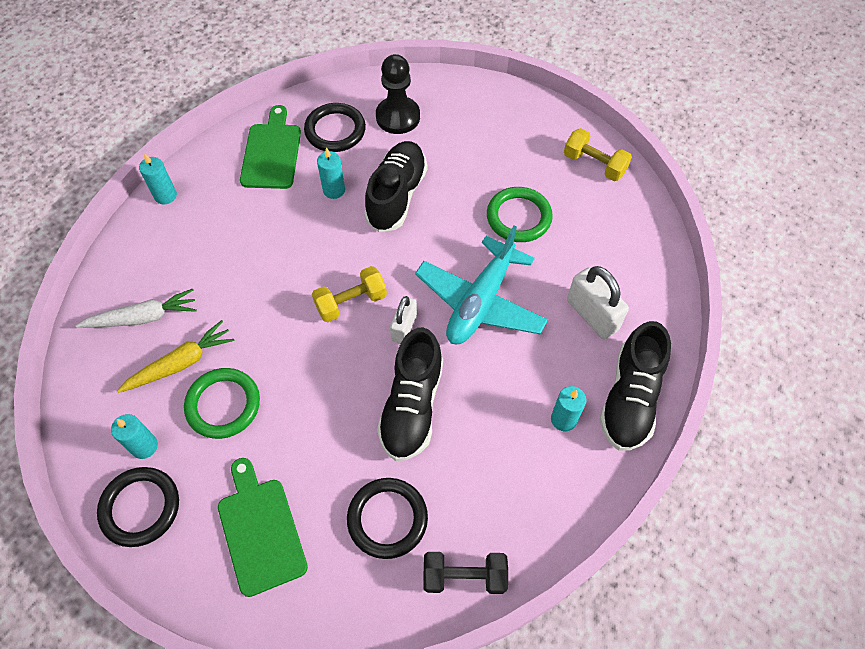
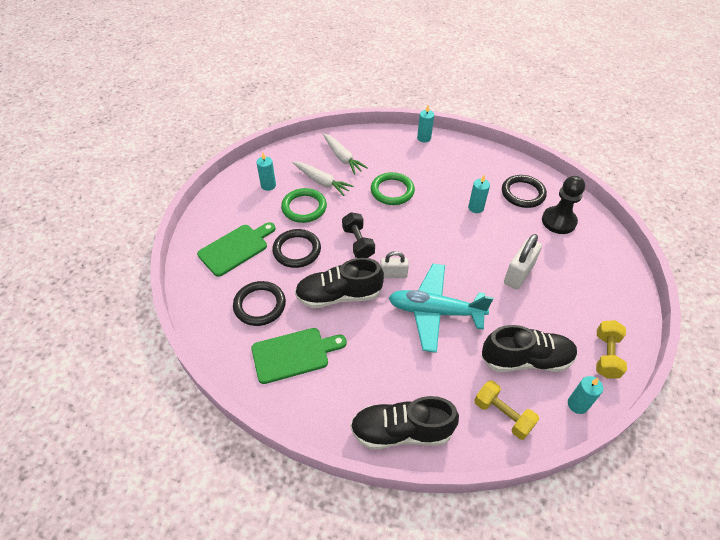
camera: 70 degrees right, 10 degrees down
black ring [97,467,179,547] -> black ring moved to [272,229,321,268]
yellow carrot [117,320,235,393] -> white carrot [292,162,354,196]
green cutting board [240,105,301,189] -> green cutting board moved to [251,328,347,384]
yellow dumbbell [312,266,387,322] -> yellow dumbbell moved to [474,381,539,440]
black shoe [364,141,427,232] -> black shoe moved to [482,325,577,372]
black dumbbell [423,552,508,594] -> black dumbbell moved to [342,212,375,258]
green ring [487,187,553,242] -> green ring moved to [371,172,415,205]
turquoise candle [551,386,586,431] -> turquoise candle moved to [568,376,603,414]
white padlock [567,266,629,339] -> white padlock moved to [504,234,542,290]

